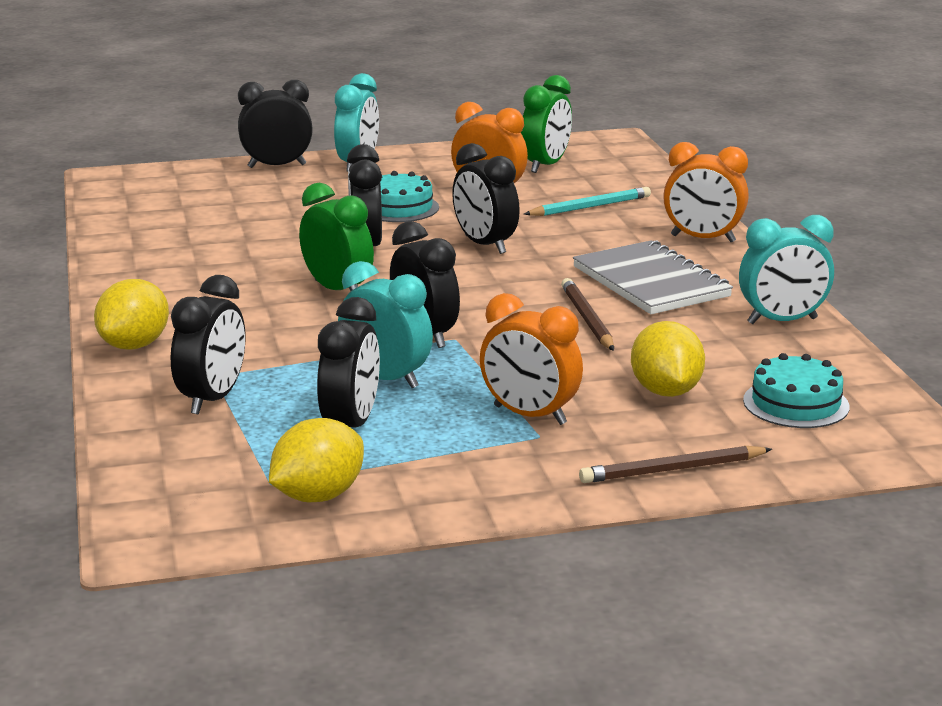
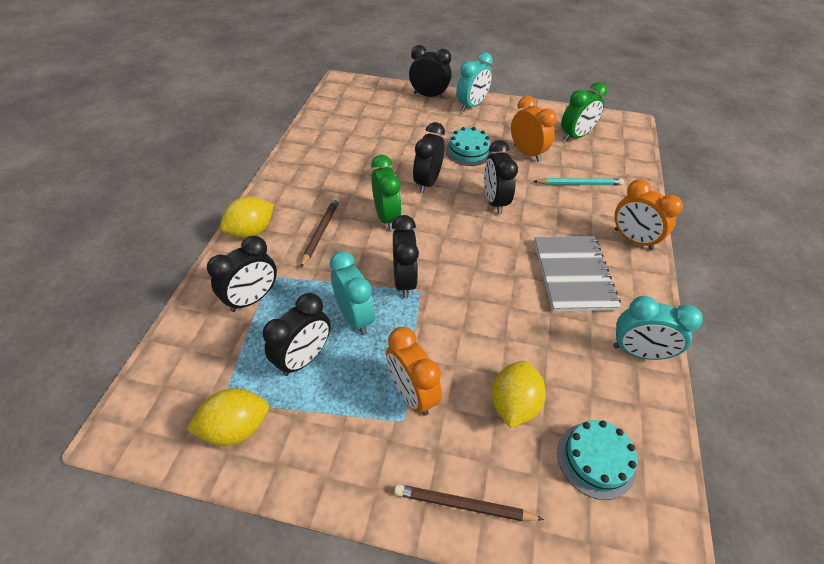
camera: 25 degrees right, 25 degrees up
brown pencil [561,278,614,351] -> brown pencil moved to [300,197,340,268]

